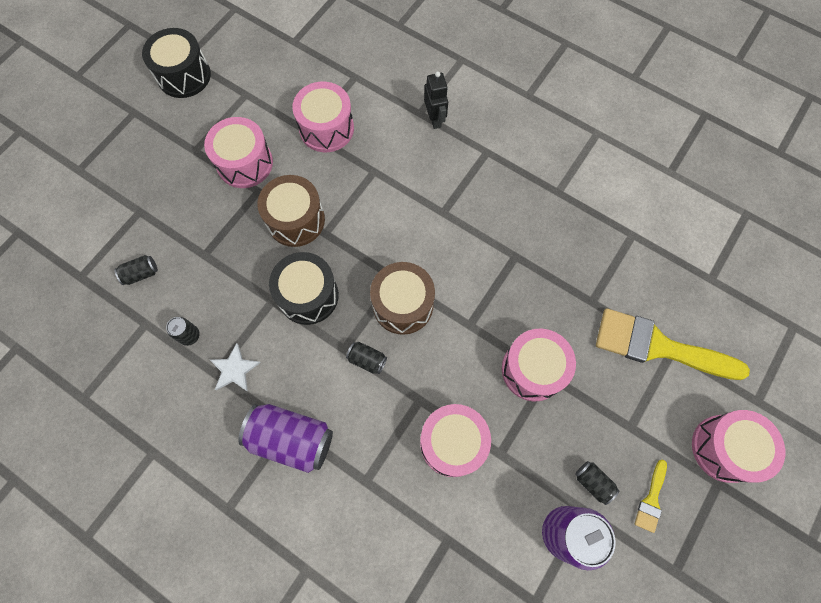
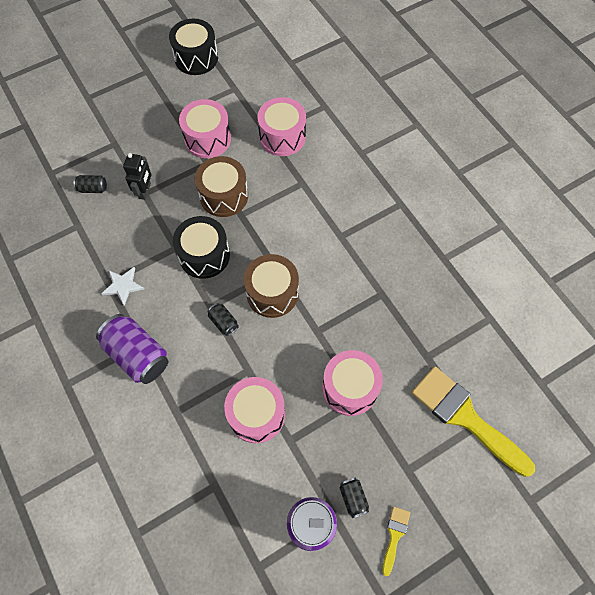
camera: 25 degrees right, 5 degrees down
black can [166,317,200,346] -> none
black robot [424,71,448,129] -> black robot moved to [123,153,151,200]
yellow brush [635,460,667,533] -> yellow brush turned 150 degrees clockwise [382,506,410,576]
pink drum [692,410,785,483] -> none

